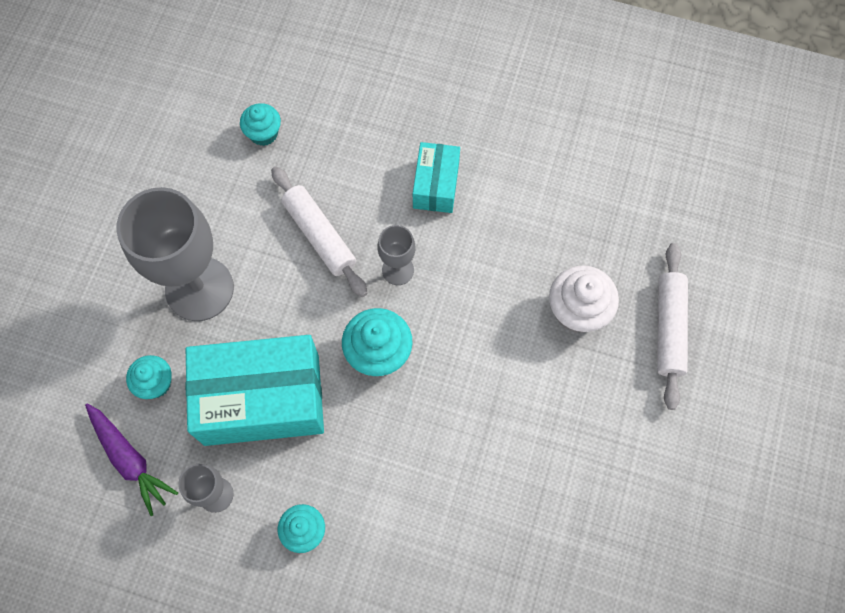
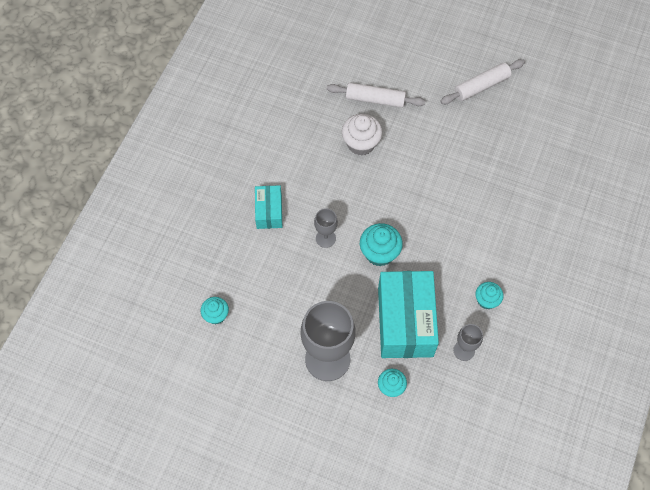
camera: 85 degrees left, 5 degrees down
purple carrot [85,404,178,516] -> none
white rolling pin [271,167,368,297] -> white rolling pin moved to [440,59,525,104]
turquoise box [413,142,460,213] -> turquoise box turned 75 degrees clockwise [255,185,282,229]

